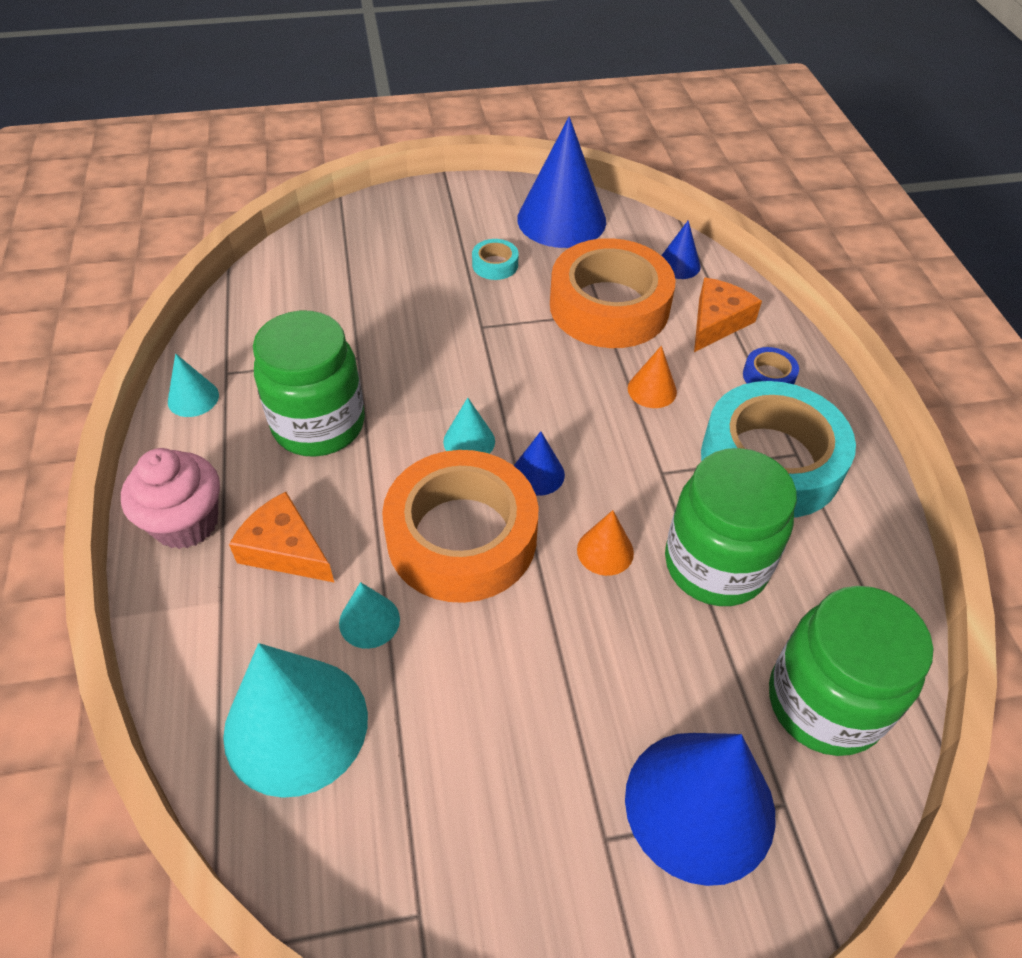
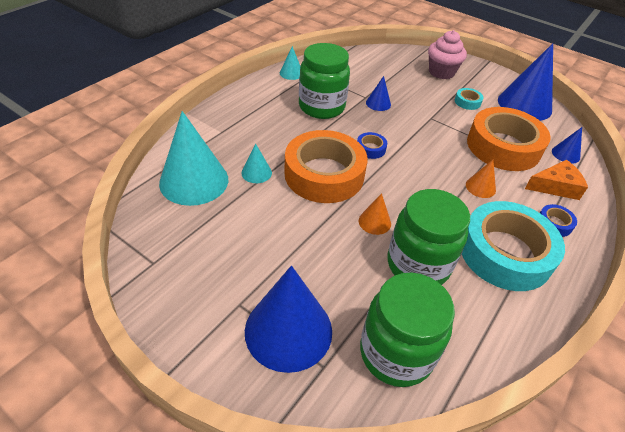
camera: 45 degrees right, 5 degrees down
pink cupcake [121,448,220,549] -> pink cupcake moved to [428,30,467,79]
orange cheese [229,492,335,583] -> none
turquoise cone [443,398,495,454] -> blue tape [357,132,387,159]
blue cone [514,431,565,496] -> blue cone moved to [366,76,391,111]

